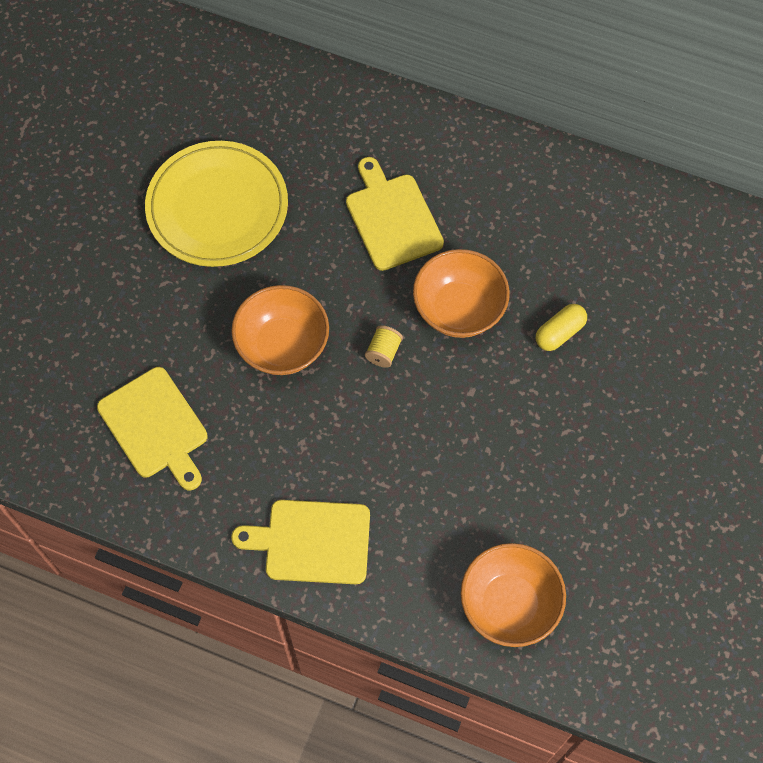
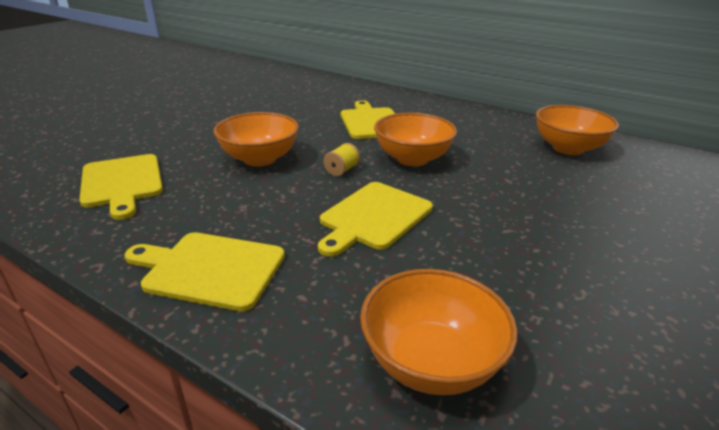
camera: 10 degrees right, 35 degrees down
yellow plate [145,141,288,267] -> none
yellow capsule [536,304,587,351] -> none
none -> yellow cutting board [318,182,433,257]
none -> orange bowl [536,105,619,155]

